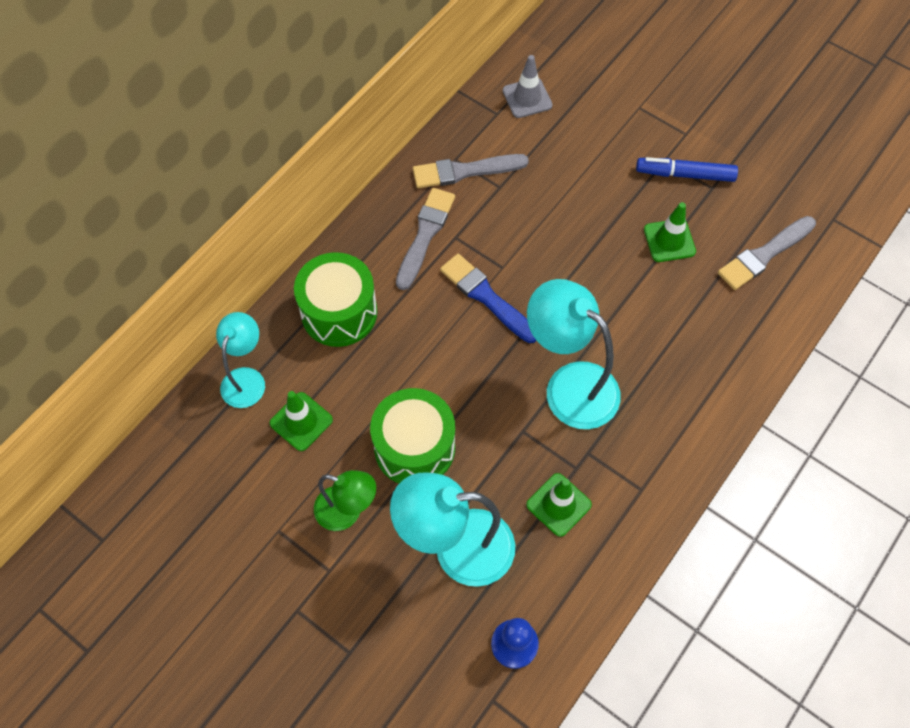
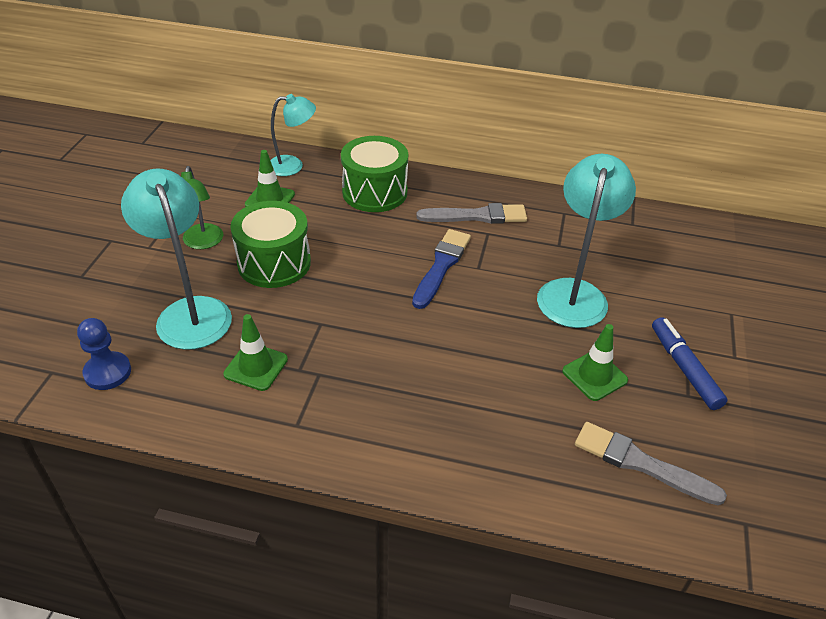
camera: 65 degrees right, 20 degrees down
grey brush [413,154,529,188] -> none
grey traffic cone [503,55,553,118] -> none
turquoise lamp [527,279,621,429] -> turquoise lamp moved to [537,154,636,328]

